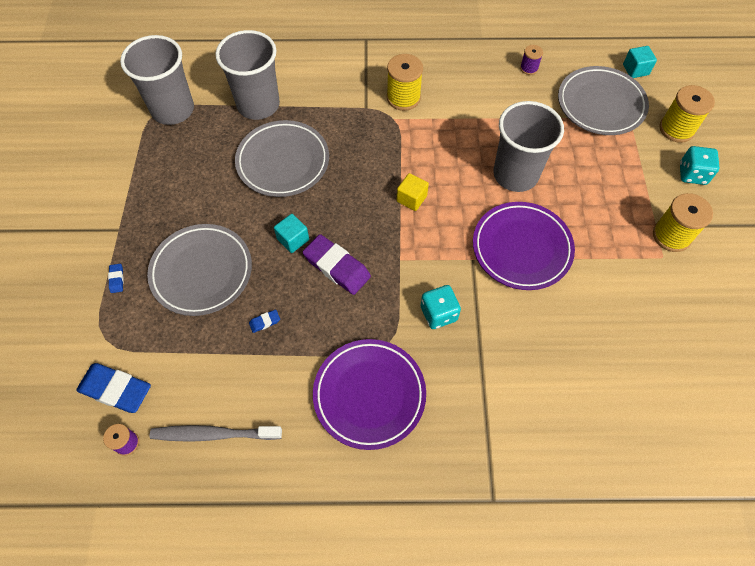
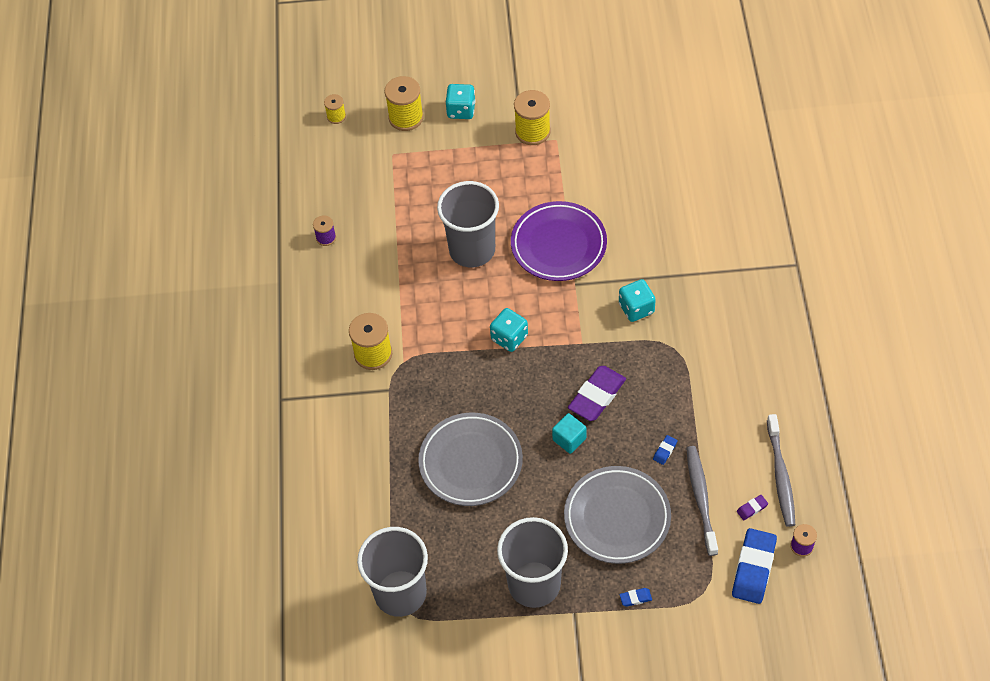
camera: 90 degrees left, 5 degrees down
grey cup [215,30,280,120] -> grey cup moved to [497,517,568,608]
blue eraser [249,310,280,333] -> blue eraser turned 60 degrees clockwise [653,435,677,465]
purple plate [313,339,426,450] -> none
yellow cube [397,173,429,211] -> turquoise dice [490,308,528,352]
grey plate [558,66,649,135] -> none
turquoise cube [623,46,657,78] -> none
none -> yellow spool [324,94,346,124]
none -> grey toothbrush [686,446,718,556]
none -> purple eraser [737,495,768,520]

